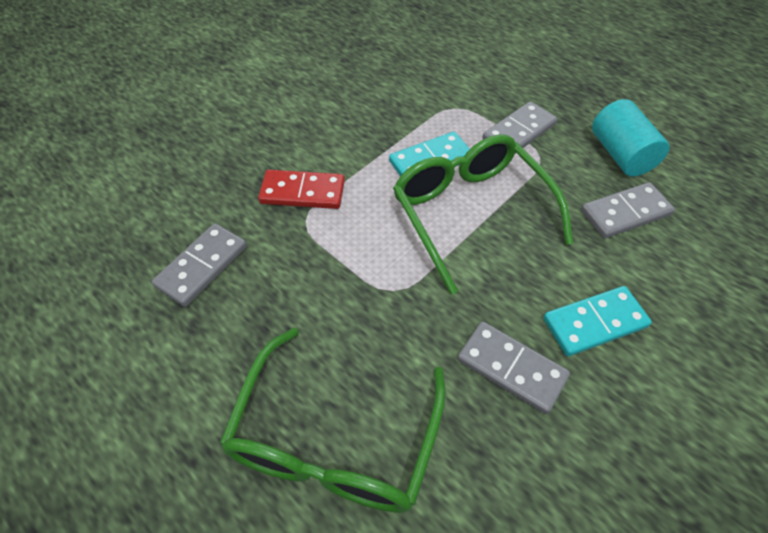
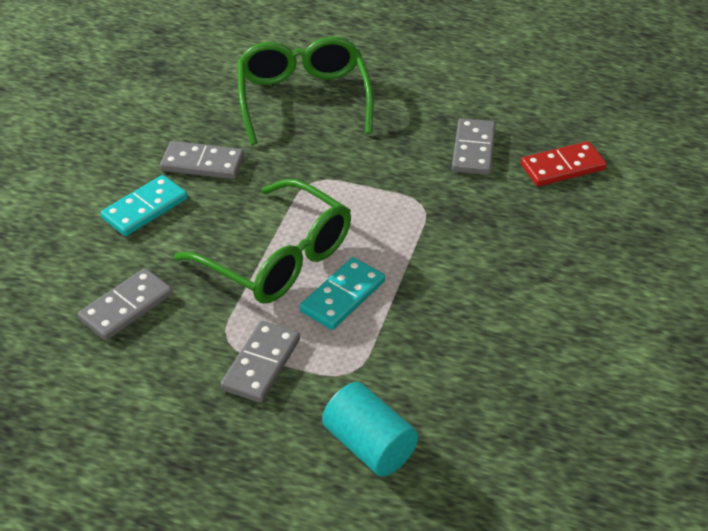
camera: 155 degrees right, 10 degrees down
red domino [258,170,345,209] -> red domino moved to [521,141,607,186]
turquoise cylinder [592,99,669,177] -> turquoise cylinder moved to [322,382,418,477]

